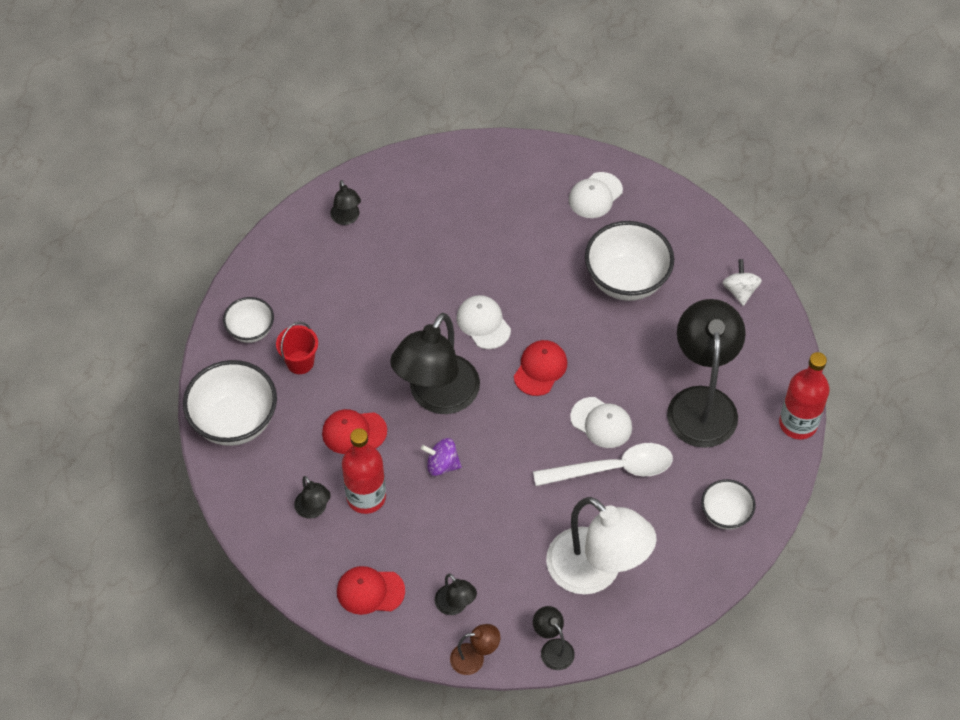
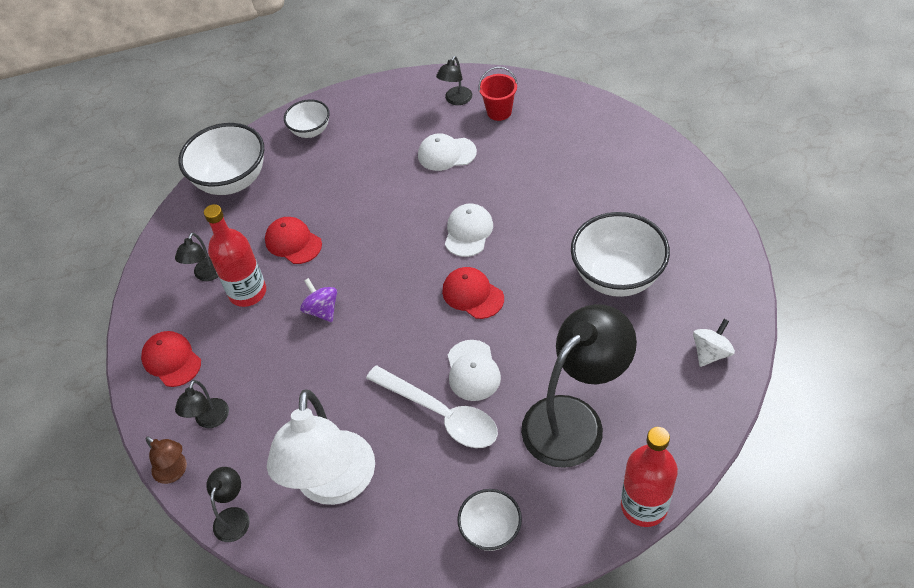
camera: 50 degrees right, 5 degrees down
red bucket [276,322,318,374] -> red bucket moved to [478,67,517,121]
black lamp [390,313,480,414] -> none
red cap [514,340,567,396] -> red cap turned 120 degrees counterclockwise [442,267,504,319]
white cap [569,172,623,218] -> white cap moved to [418,133,477,171]

